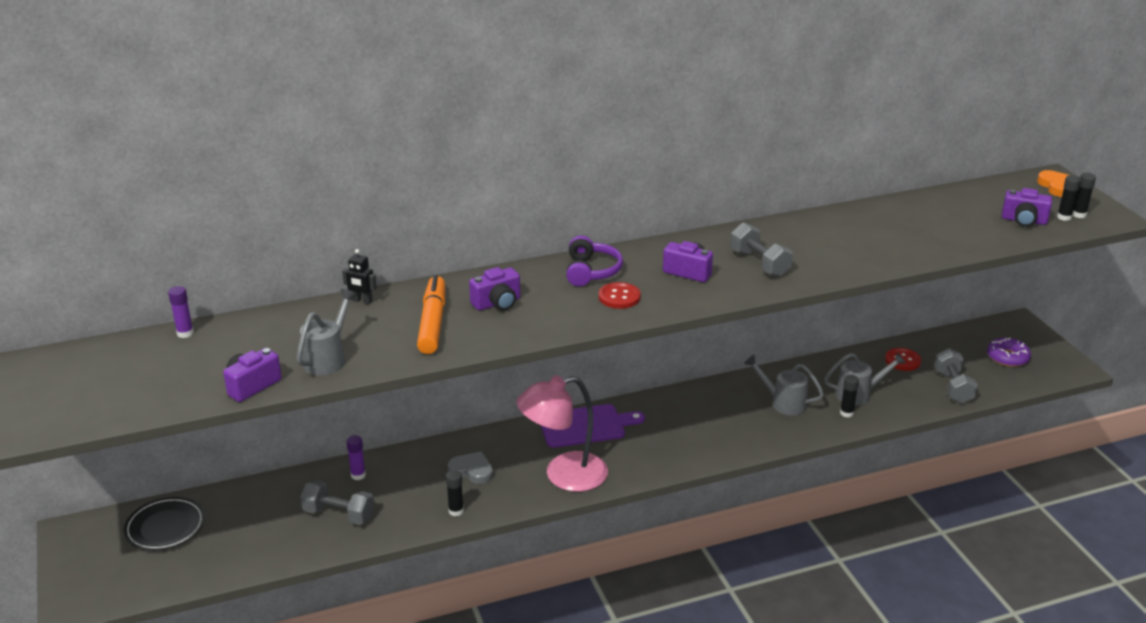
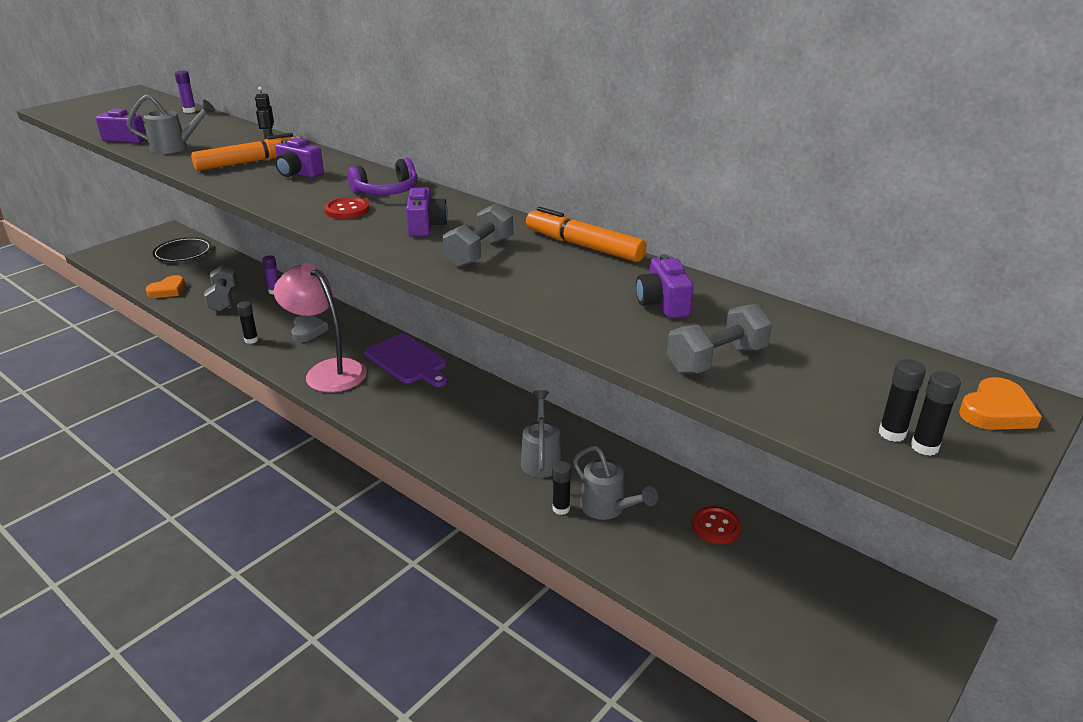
camera: 60 degrees right, 0 degrees up
grey dumbbell [934,348,978,404] -> grey dumbbell moved to [667,304,772,374]
purple donut [987,338,1031,367] -> none
purple camera [1002,188,1052,227] -> purple camera moved to [636,254,694,319]
none -> orange heart [146,275,185,298]
none -> orange marker [526,207,647,262]

